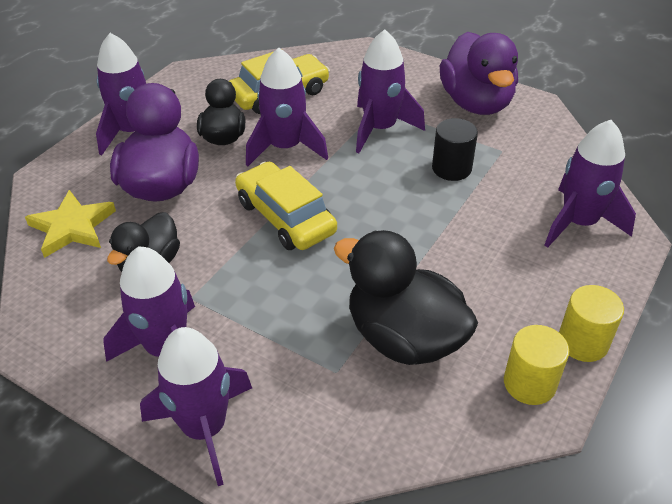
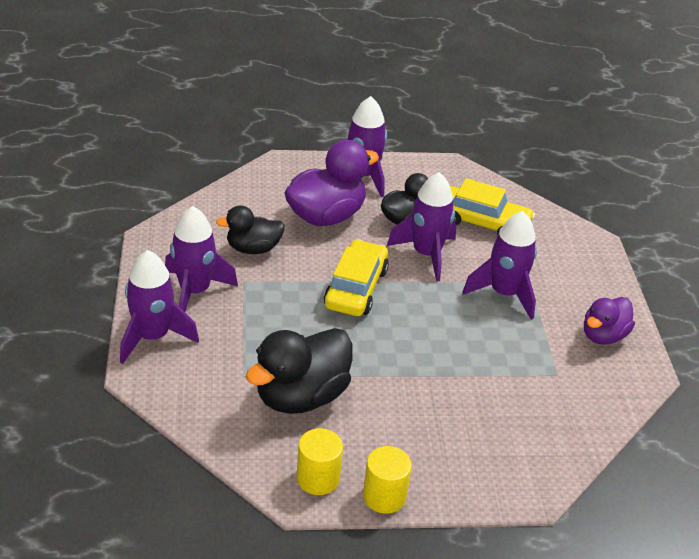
camera: 50 degrees right, 5 degrees down
yellow star [25,190,116,258] -> none
black duck [334,230,478,365] -> black duck turned 135 degrees counterclockwise [246,328,353,414]
black cylinder [432,118,478,181] -> none
purple duck [440,32,518,115] -> purple duck [584,297,635,345], size x0.61
purple rocket [545,120,636,248] -> none

